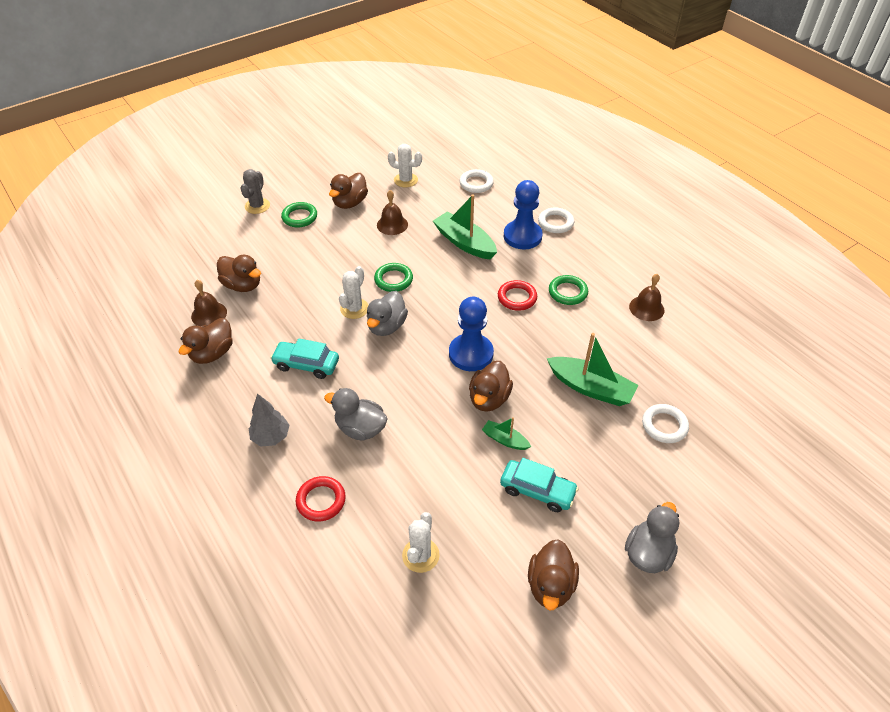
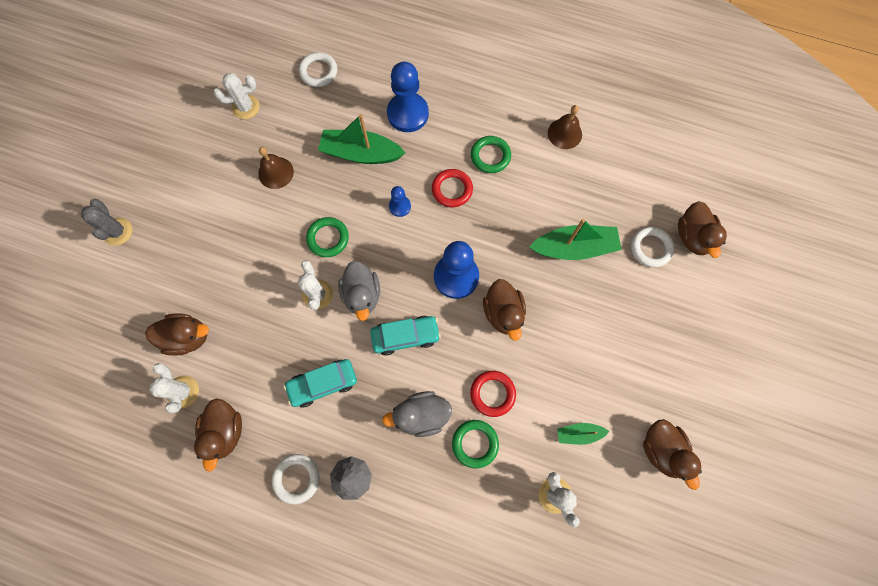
camera: 35 degrees left, 25 degrees up
brown bell [191,280,227,326] -> white cactus [149,363,199,413]
green ring [281,202,317,227] -> green ring moved to [452,420,499,469]
red ring [296,476,346,522] -> red ring moved to [470,371,516,417]
brown duck [329,173,368,209] -> brown duck moved to [678,201,727,258]
green boat [482,417,531,450] -> green boat moved to [557,423,610,445]
turquoise car [500,458,579,512] -> turquoise car moved to [370,316,441,356]
white ring [538,207,574,233] -> white ring moved to [272,454,320,504]
grey duck [625,502,679,573] -> none
none -> blue pawn [389,186,411,217]

